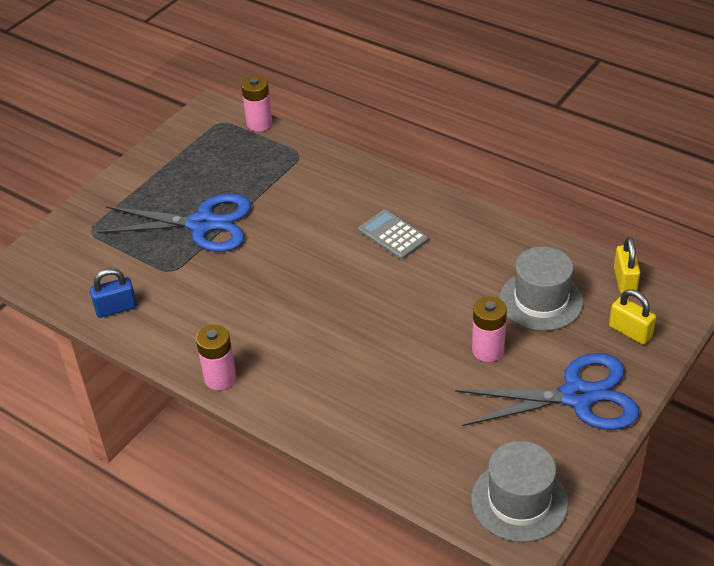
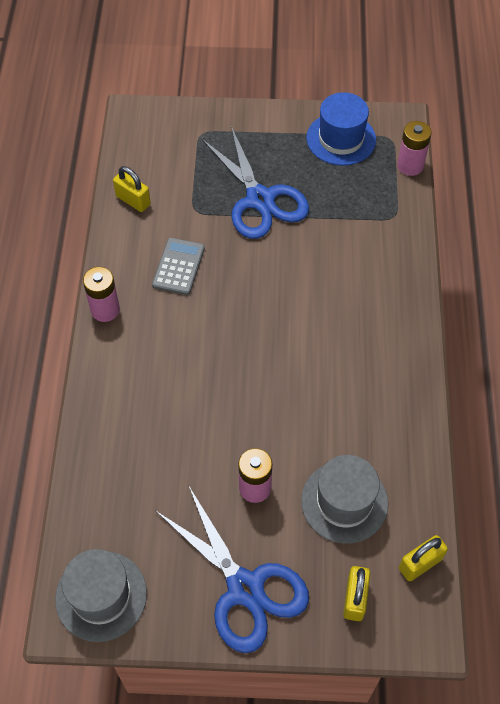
camera: 55 degrees right, 15 degrees up
blue padlock [90,268,137,318] -> yellow padlock [113,166,151,212]
grey calculator [358,210,428,260] -> grey calculator moved to [152,238,205,295]
none -> blue hat [306,92,376,166]

